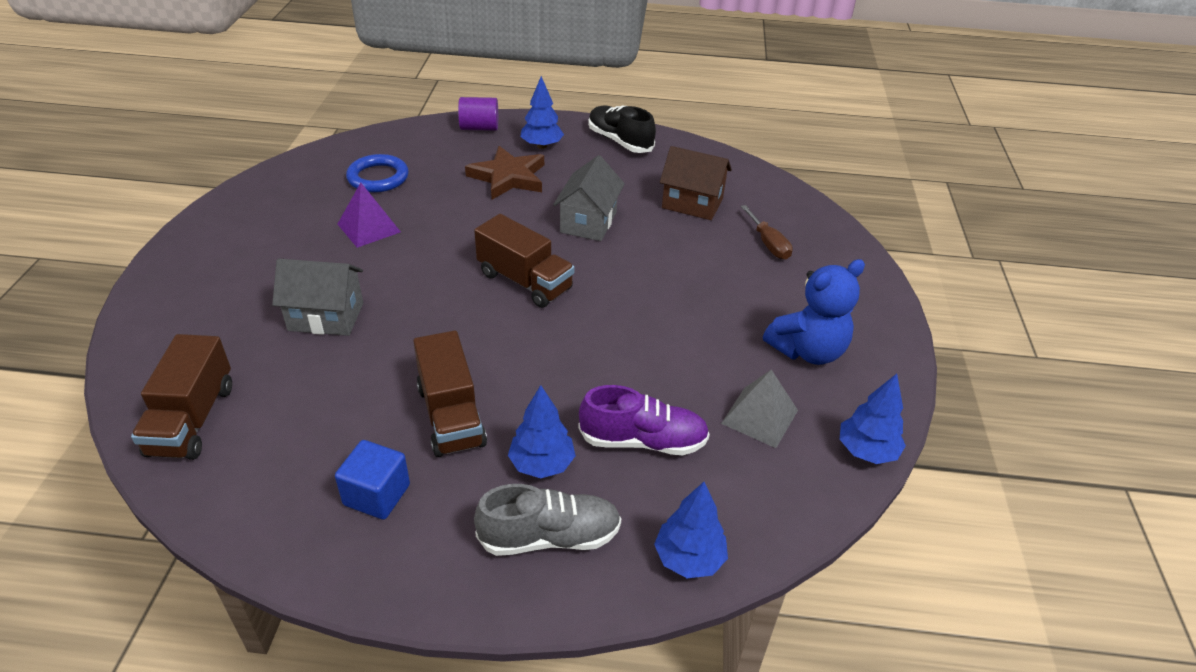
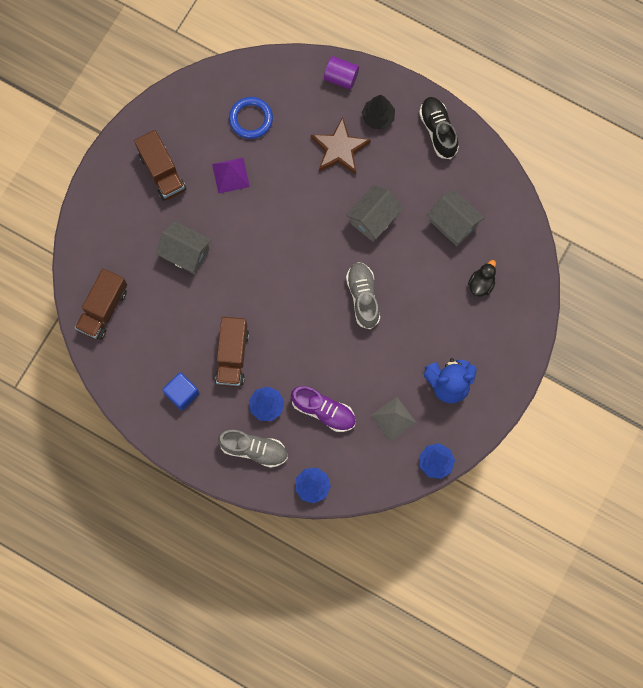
camera: 25 degrees right, 35 degrees up
brown truck [474,214,574,308] -> brown truck moved to [134,130,186,201]
blue tree [520,76,564,149] -> black tree [362,95,395,129]
brown house [660,146,732,220] -> grey house [427,189,484,246]
brown screwdriver [741,205,793,259] -> black duck [468,260,496,297]
none -> grey shoe [346,262,380,329]

